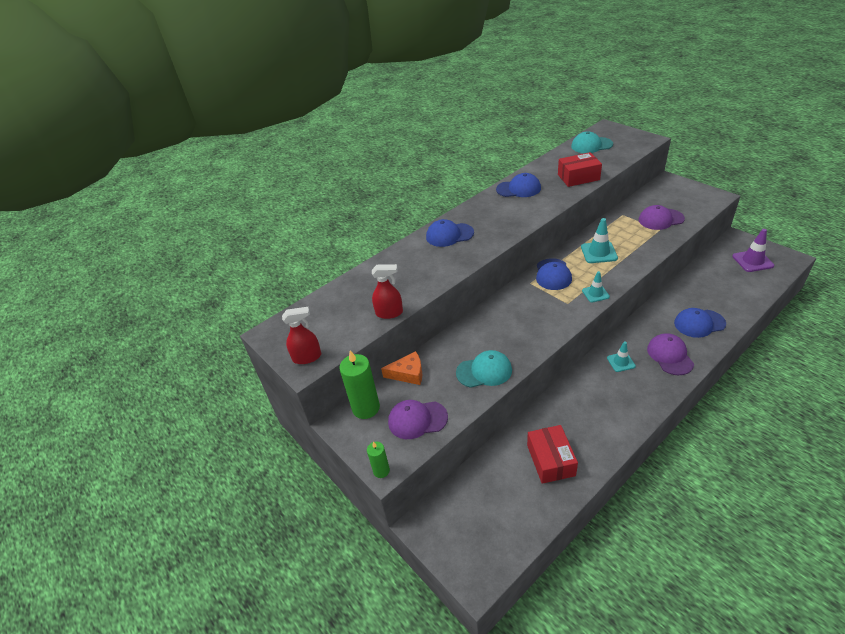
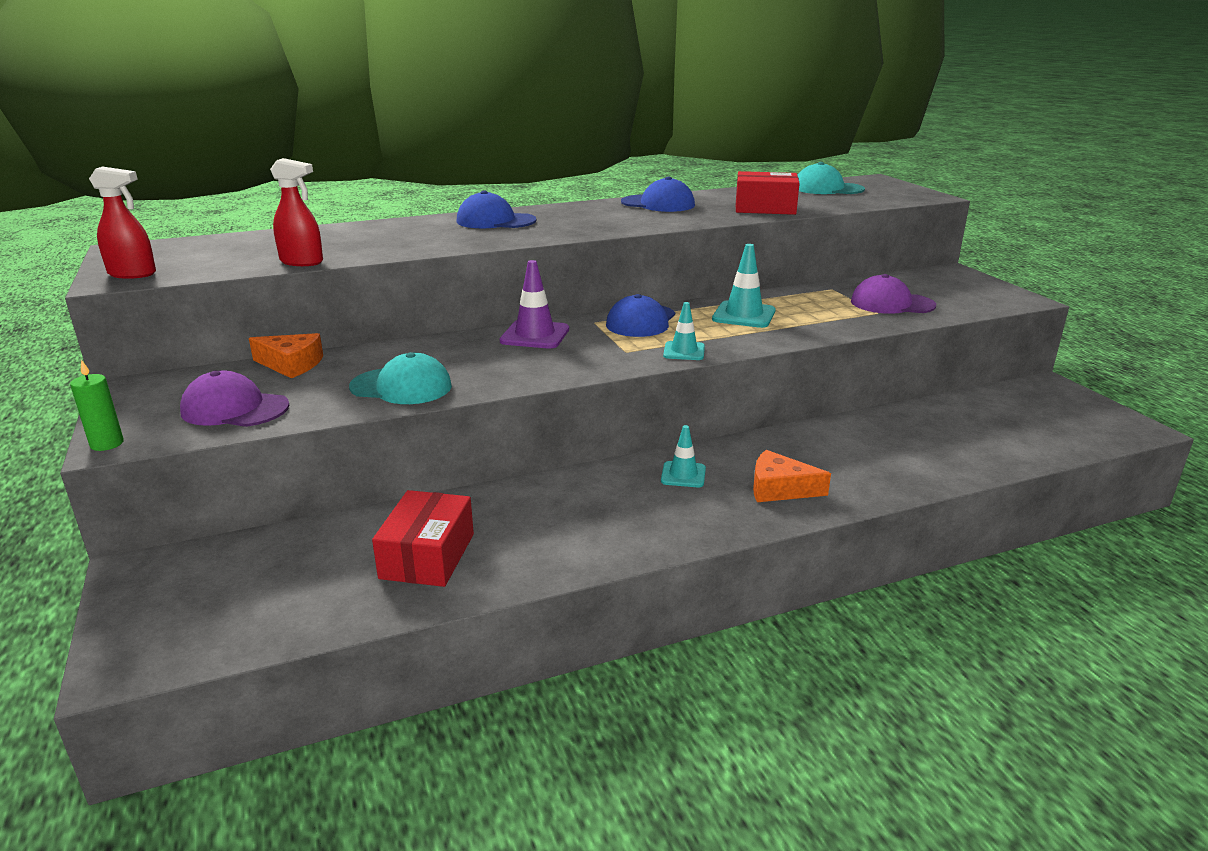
camera: 15 degrees right, 15 degrees down
green candle [339,350,380,419] -> none
purple cap [647,333,694,375] -> orange cheese [753,450,831,502]
blue cap [674,308,726,338] -> none
purple traffic cone [732,229,774,272] -> purple traffic cone moved to [500,260,569,349]

